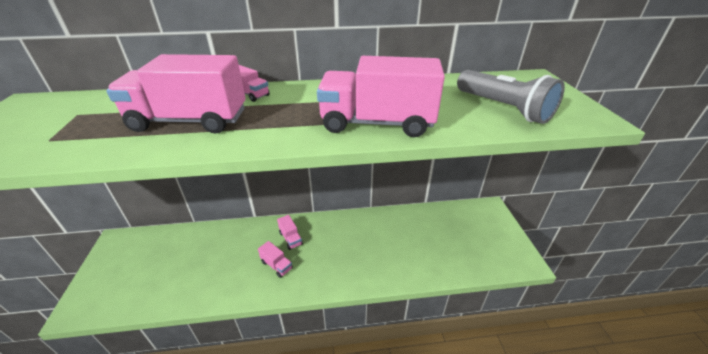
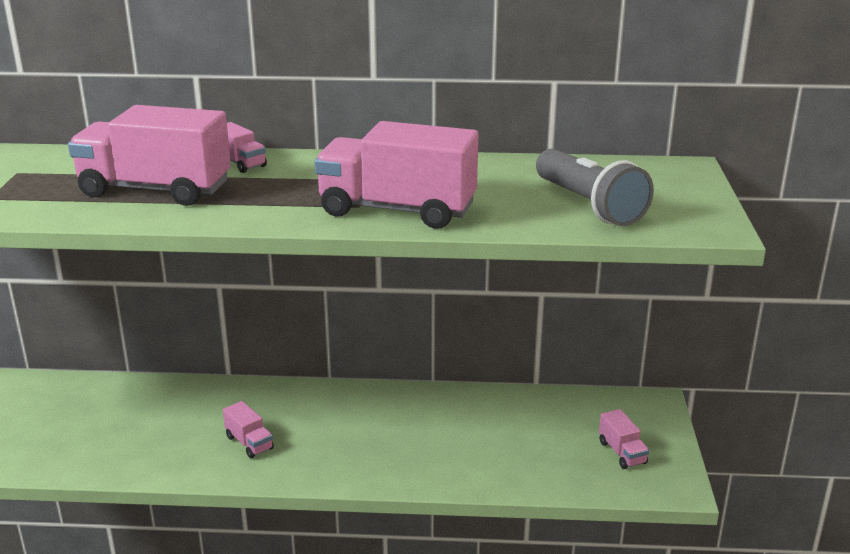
camera: 10 degrees right, 10 degrees down
pink truck [277,215,303,250] -> pink truck moved to [599,409,649,469]

